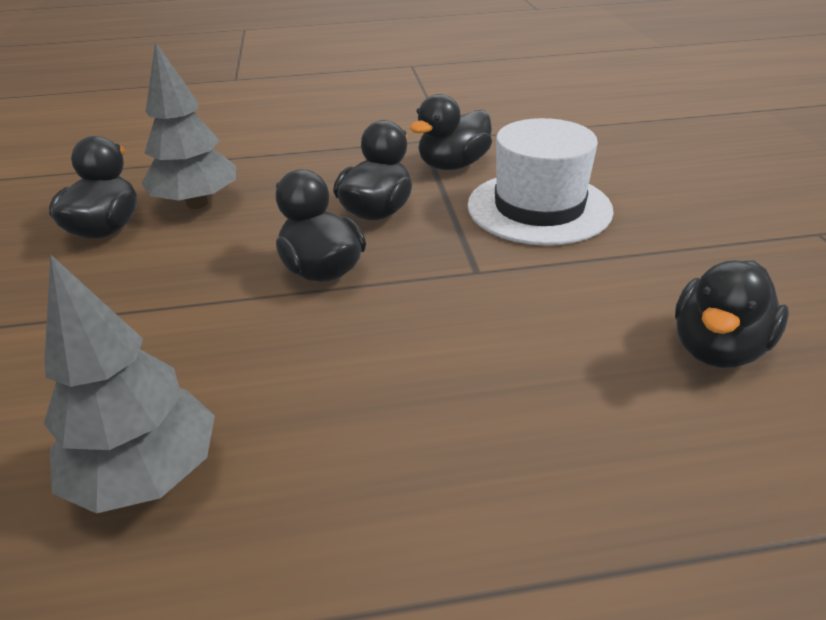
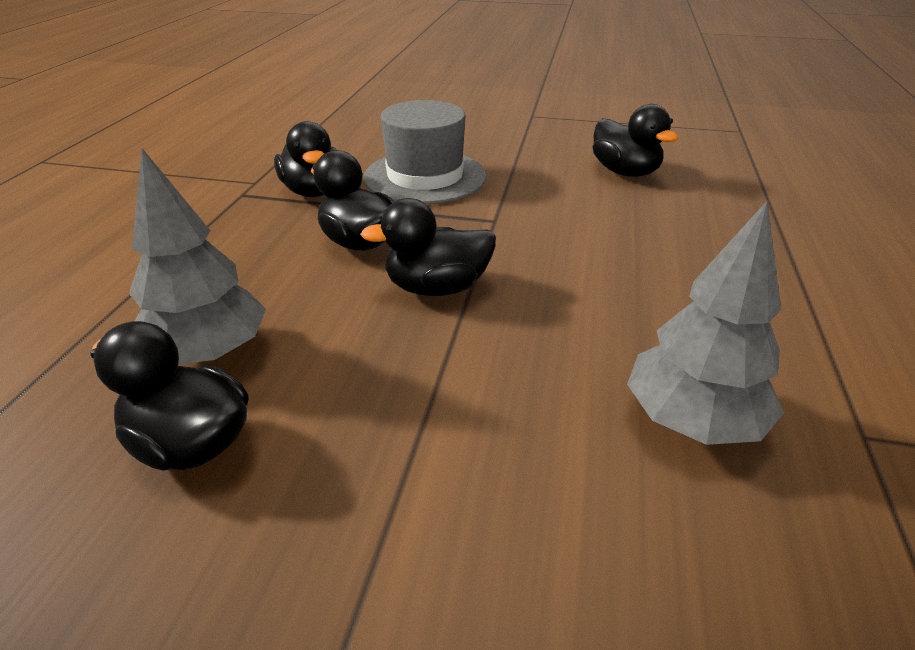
camera: 70 degrees left, 0 degrees up
white hat [467,118,614,246] -> grey hat [364,100,486,204]

